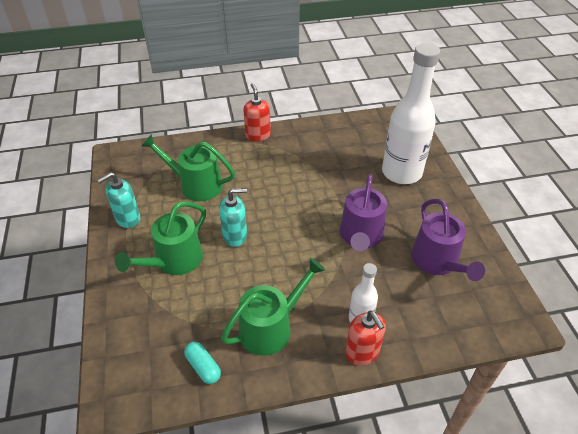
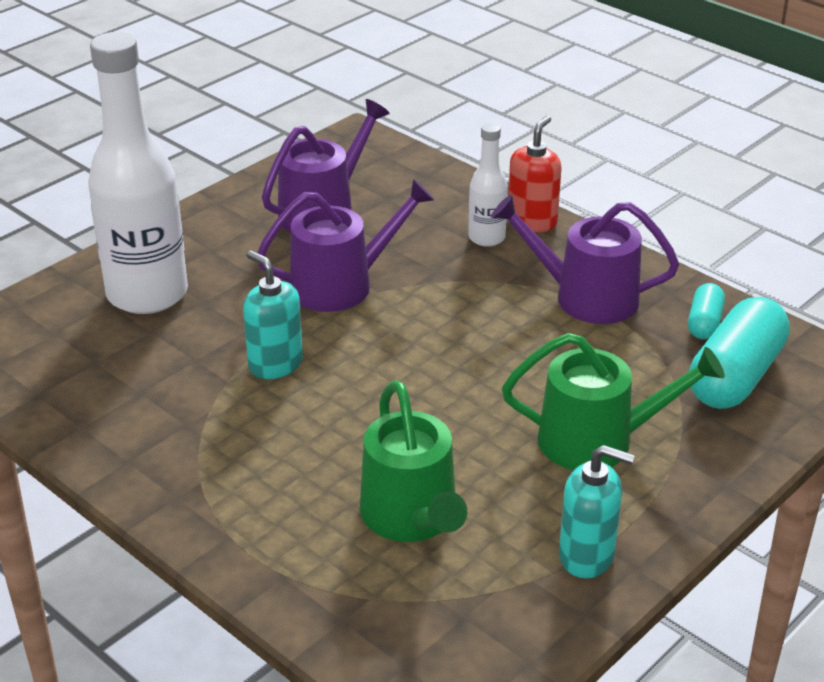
camera: 125 degrees left, 10 degrees down
turquoise soap dispenser [219,188,247,247] -> turquoise soap dispenser moved to [243,251,303,379]
green watering can [221,258,325,356] -> purple watering can [491,194,679,324]
red soap dispenser [243,83,271,142] -> none
none -> turquoise capsule [689,297,790,409]

